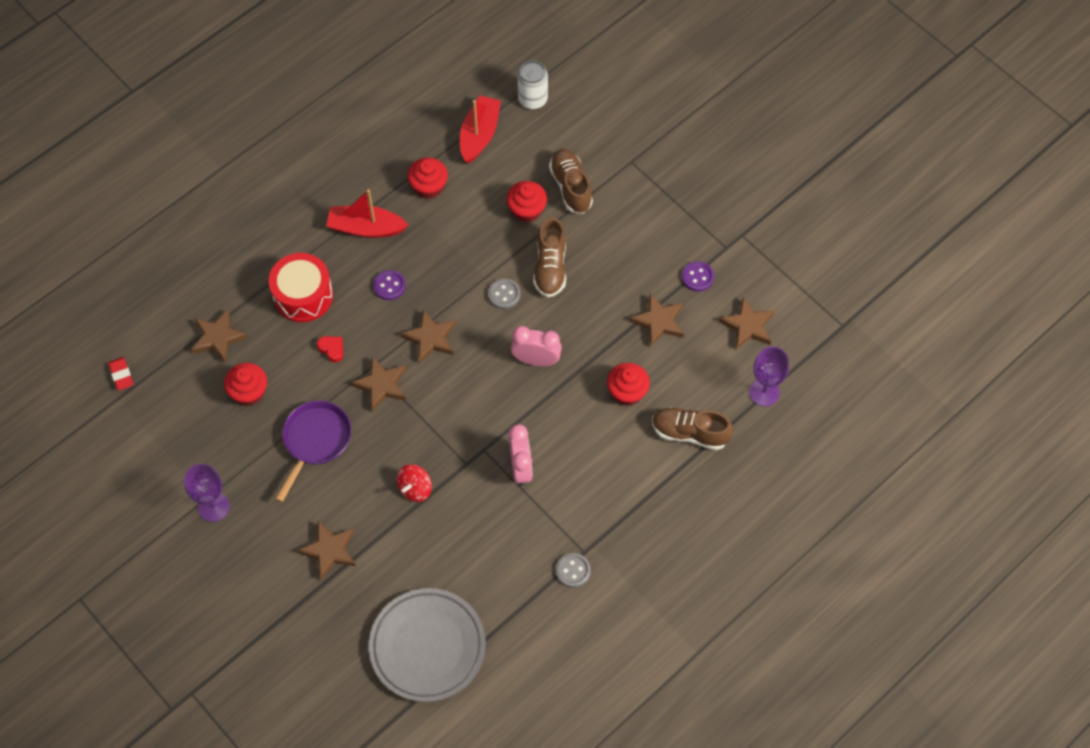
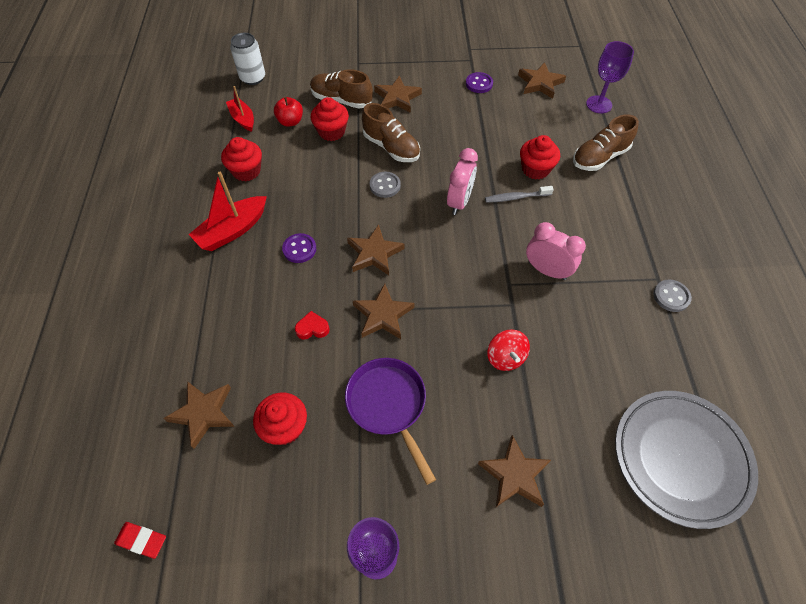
camera: 50 degrees left, 5 degrees down
red drum [269,253,333,322] -> none
red boat [460,95,501,164] -> red boat [226,86,254,132], size x0.65
pink clock [511,326,562,366] -> pink clock turned 150 degrees clockwise [447,148,478,215]
brown star [629,294,684,347] -> brown star moved to [374,76,422,113]
none -> red apple [274,97,303,127]
none -> grey toothbrush [485,186,554,203]

